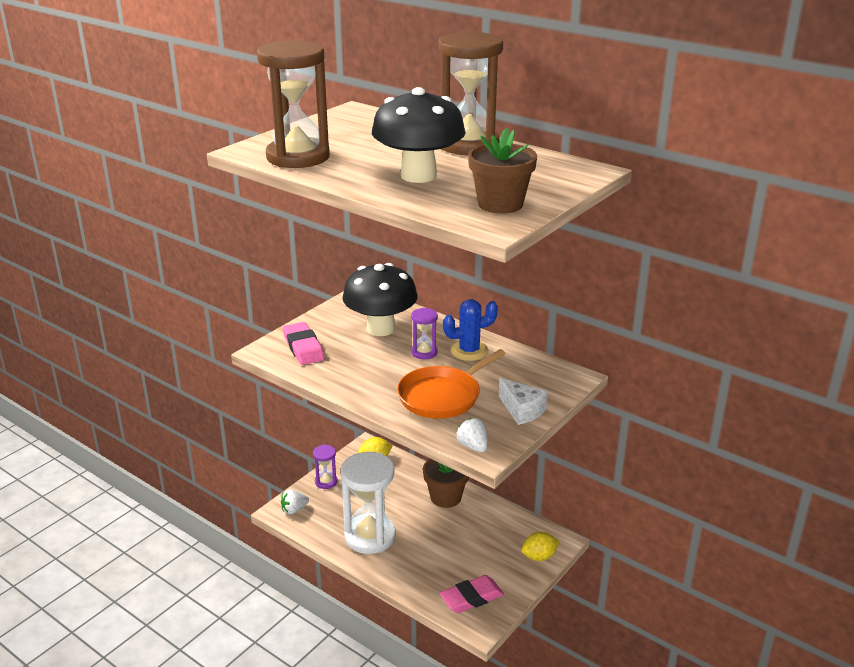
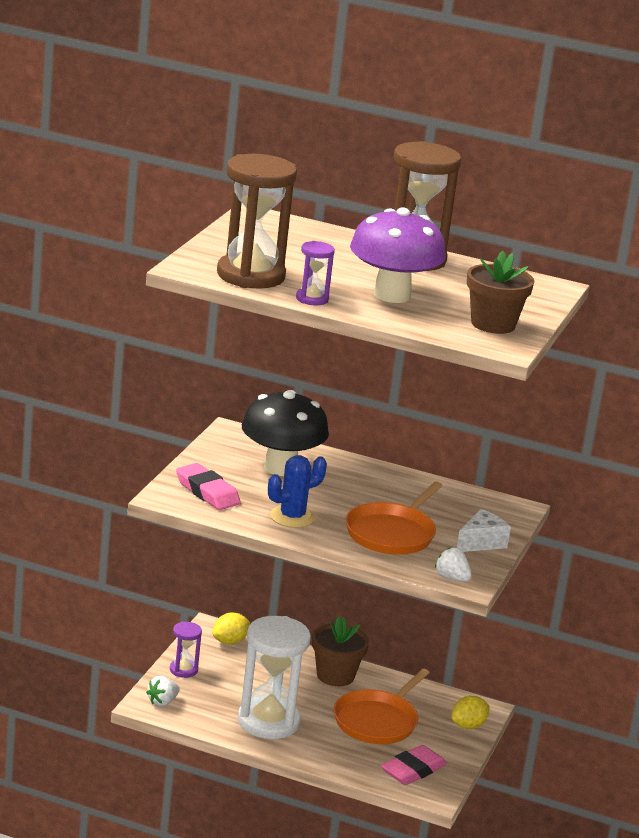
camera: 20 degrees left, 5 degrees down
black mushroom [372,87,466,183] -> purple mushroom [350,207,446,303]
purple hourglass [411,308,438,360] -> purple hourglass moved to [296,241,335,305]
blue cactus [443,299,498,361] -> blue cactus moved to [268,455,327,528]
white cheese [499,378,548,425] -> white cheese turned 75 degrees counterclockwise [457,509,511,552]
none -> orange pan [334,669,430,744]

